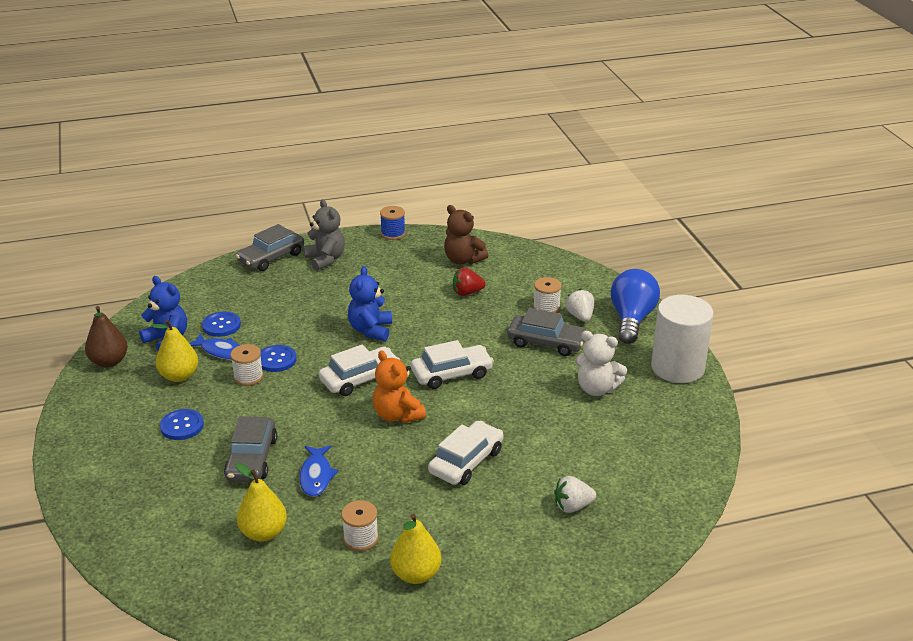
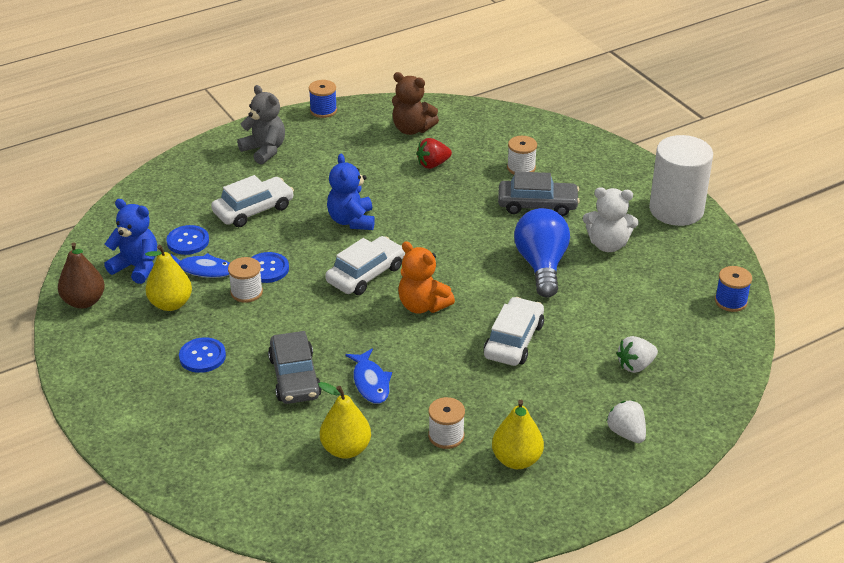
camera: 15 degrees left, 5 degrees up
grey car [236,224,304,271] -> none
white car [411,340,494,389] -> white car moved to [211,175,294,227]
white strawberry [566,289,594,322] -> white strawberry moved to [606,400,646,443]
blue light bulb [611,269,660,344] -> blue light bulb moved to [514,208,570,298]
none -> blue spool [715,266,752,312]

